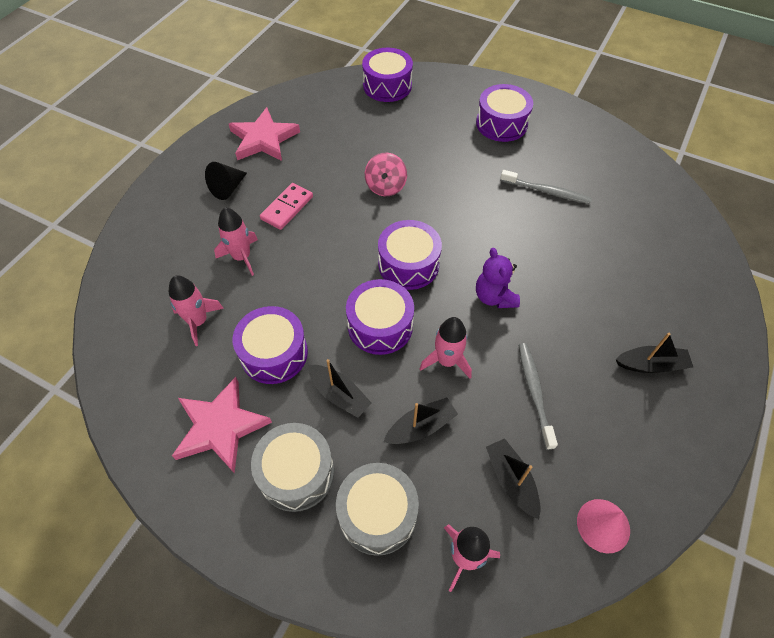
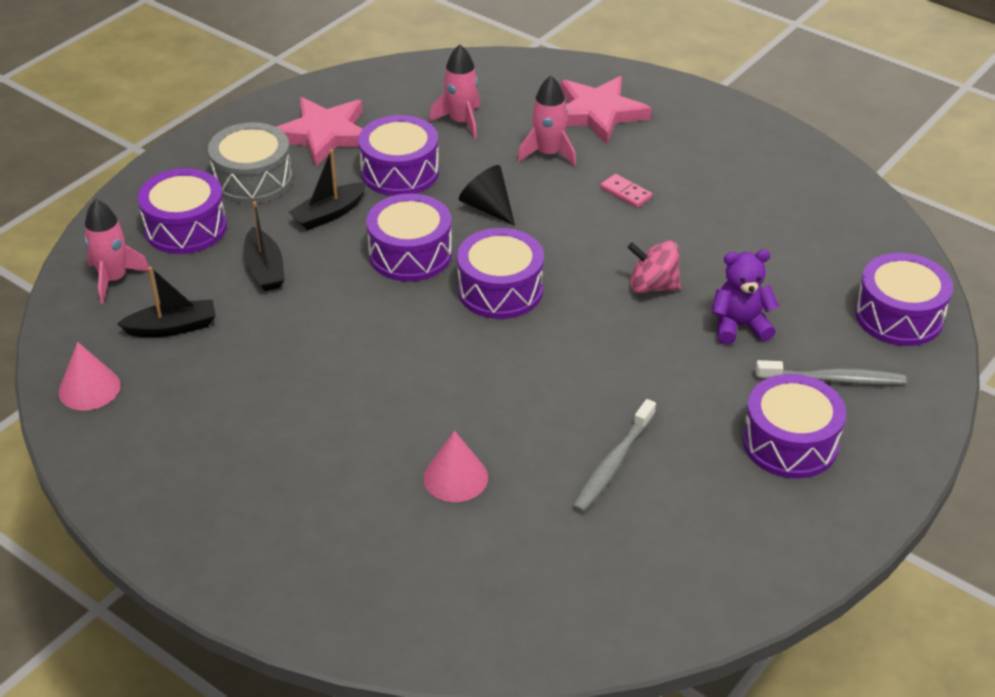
camera: 100 degrees right, 15 degrees down
black cone [205,162,247,200] -> black cone moved to [459,165,515,226]
pink star [229,107,300,161] -> pink star moved to [561,76,652,144]
pink domino [260,183,313,230] -> pink domino [600,174,652,208], size x0.65
grey drum [336,463,419,556] -> purple drum [138,168,227,254]
pink rocket [420,317,472,378] -> none
purple teddy bear [476,248,520,308] -> purple teddy bear moved to [712,249,779,345]
grey toothbrush [519,343,558,450] -> grey toothbrush moved to [756,360,906,385]
black boat [615,333,693,373] -> none
none -> pink cone [423,431,488,502]

